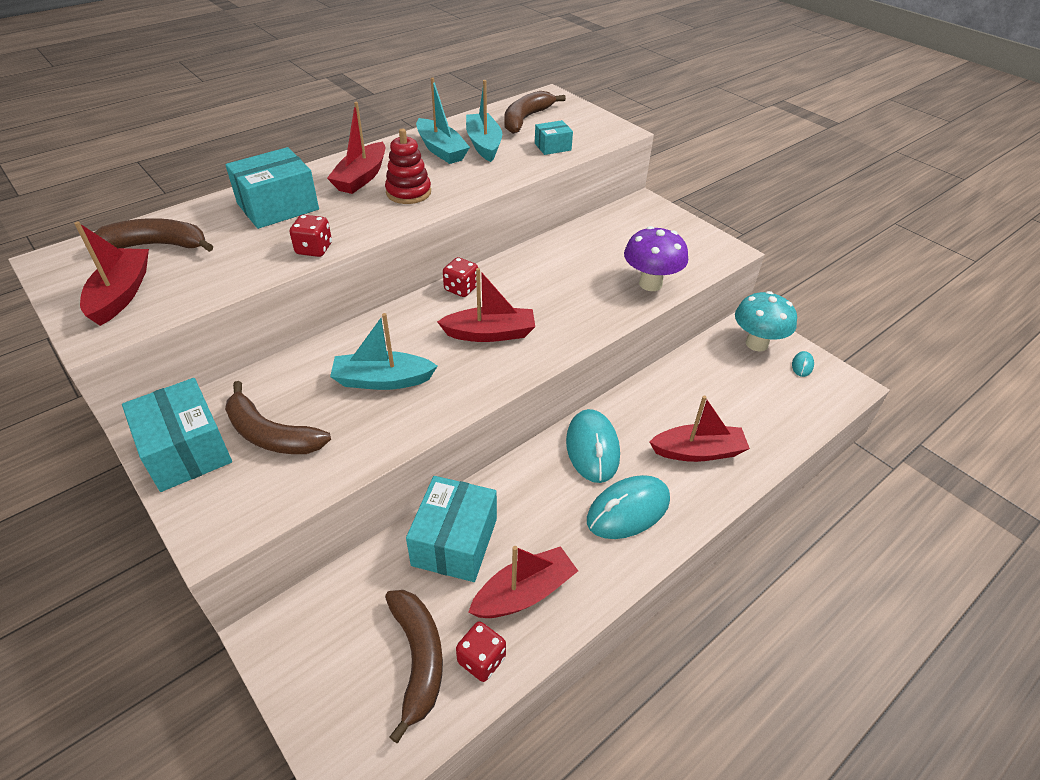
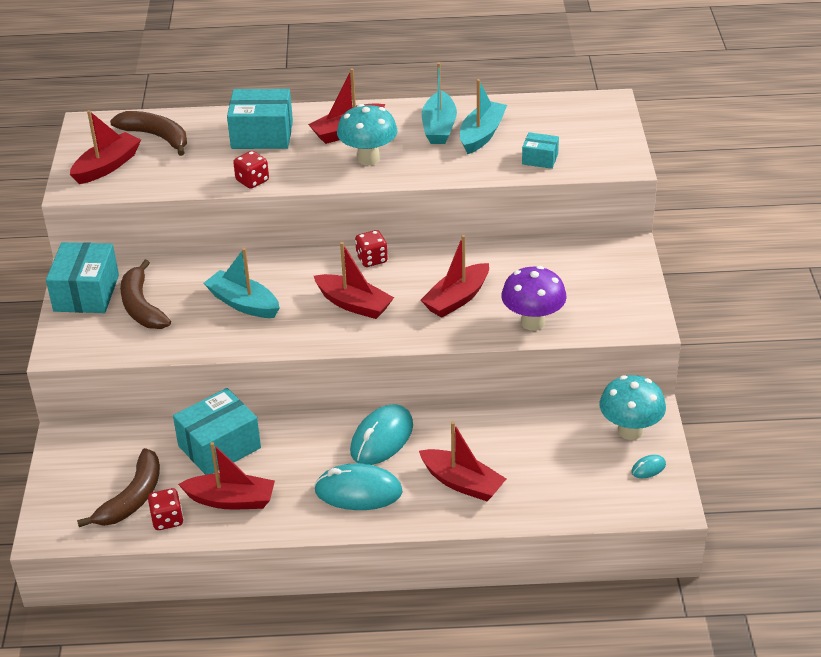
camera: 40 degrees right, 5 degrees down
red stacking toy [385,129,431,204] -> turquoise mushroom [337,104,397,165]
brown banana [504,91,566,134] -> none
none -> red boat [421,235,489,318]

